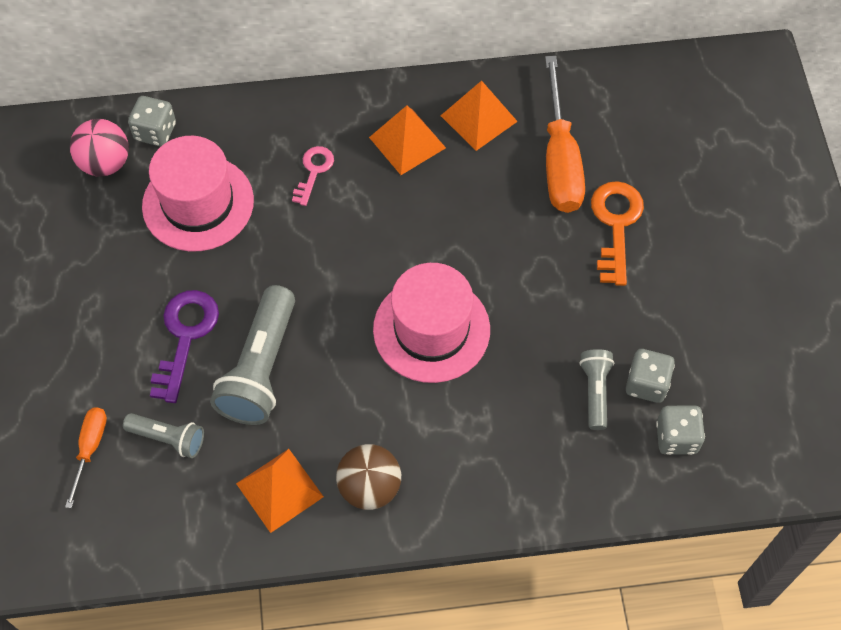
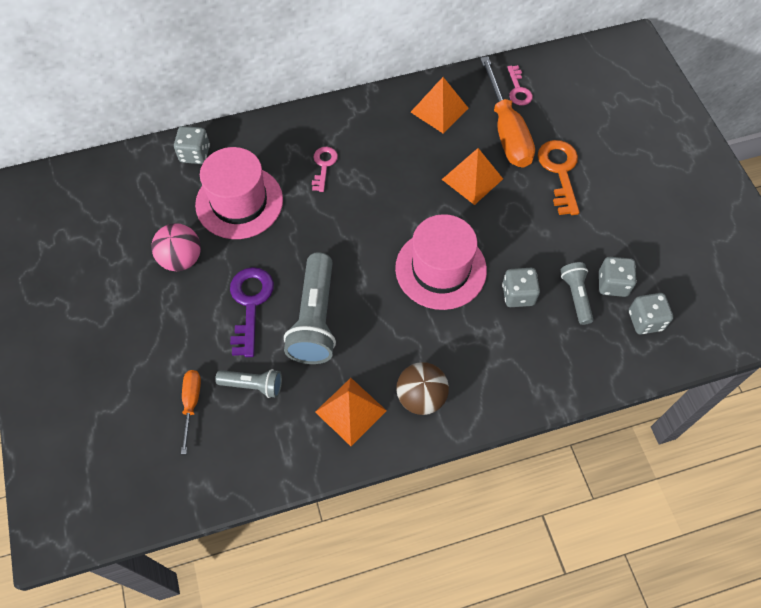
camera: 10 degrees left, 0 degrees up
pink ball [70,119,129,177] -> pink ball moved to [151,223,201,271]
orange pyramid [369,106,446,175] -> orange pyramid moved to [442,148,503,205]
none -> grey dice [502,268,540,307]
none -> pink key [507,65,533,106]

